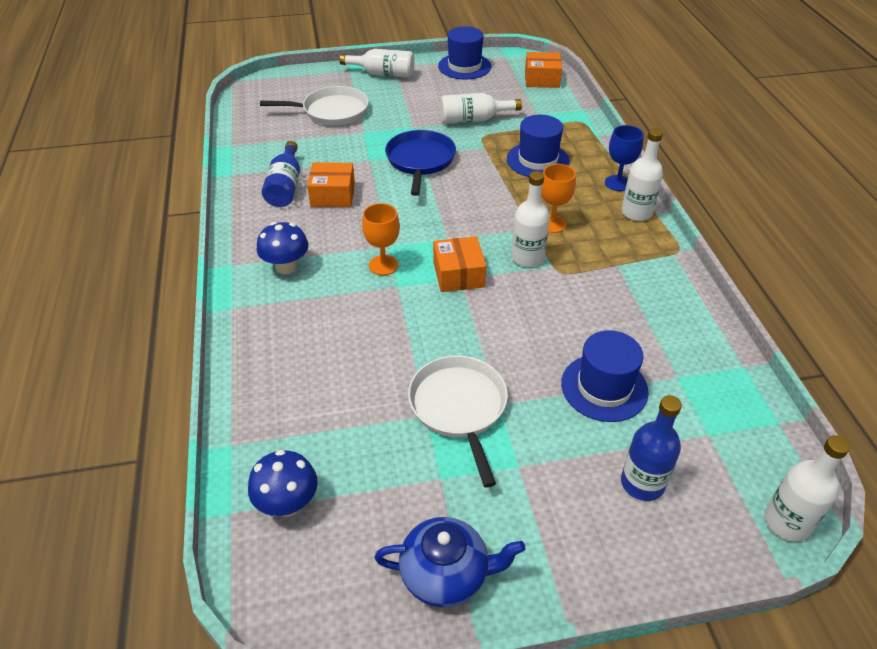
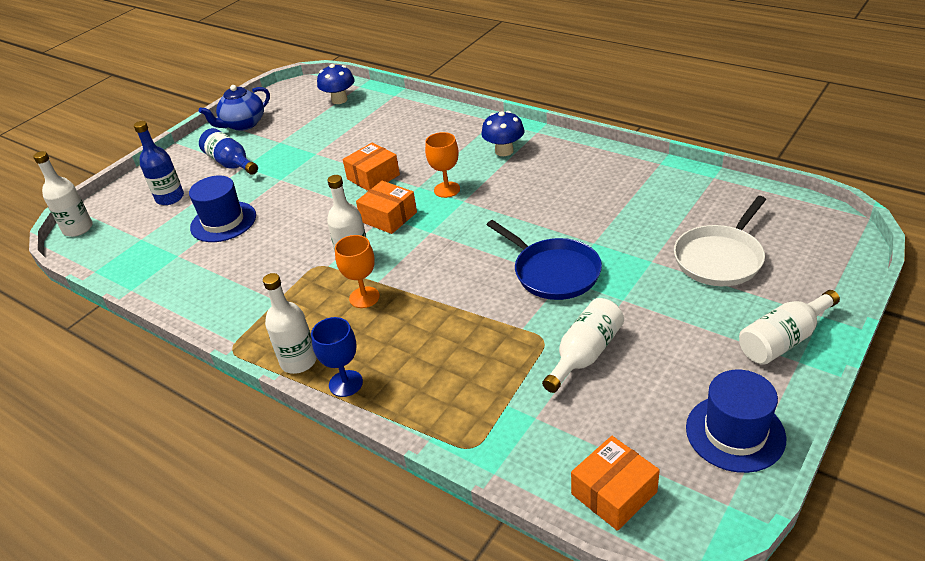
camera: 140 degrees right, 5 degrees down
blue bottle [262,141,300,207] -> blue bottle moved to [199,128,258,175]
orange box [307,163,355,207] -> orange box moved to [343,142,400,191]
white pan [408,355,508,488] -> none
blue hat [507,115,570,177] -> none

